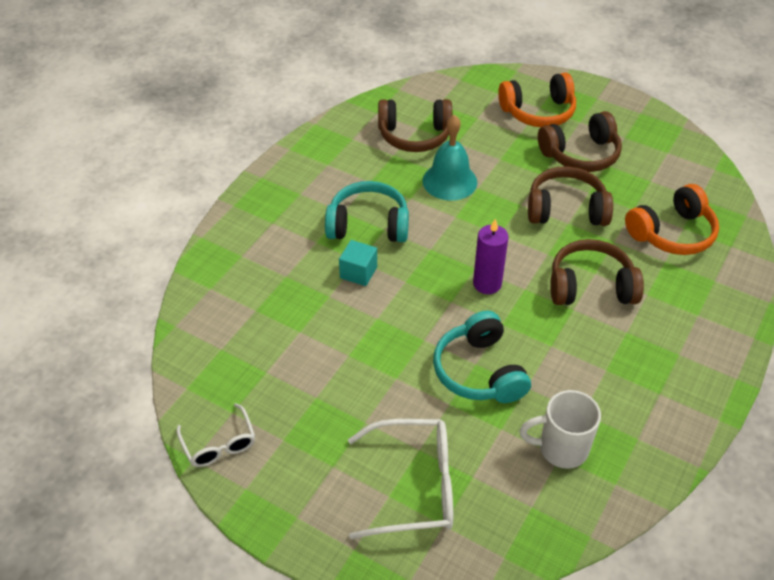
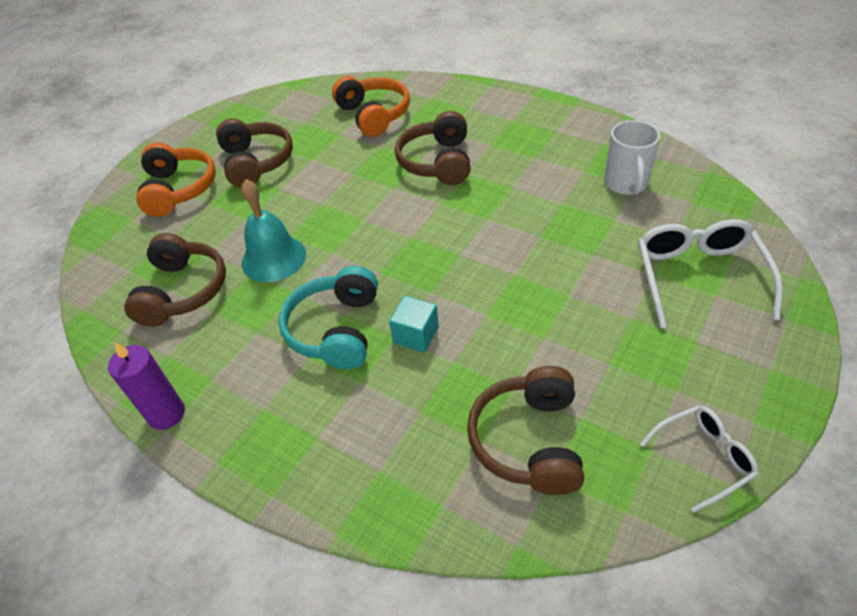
camera: 85 degrees left, 0 degrees up
turquoise headphones [433,311,531,403] -> none
purple candle [473,219,508,294] -> purple candle moved to [108,341,185,430]
brown headphones [528,166,613,226] -> brown headphones moved to [467,366,584,495]

